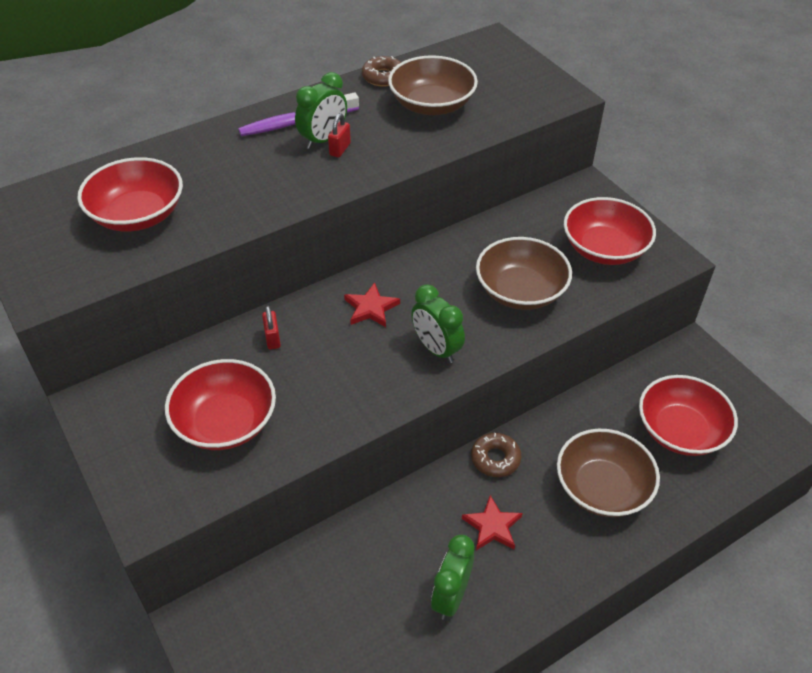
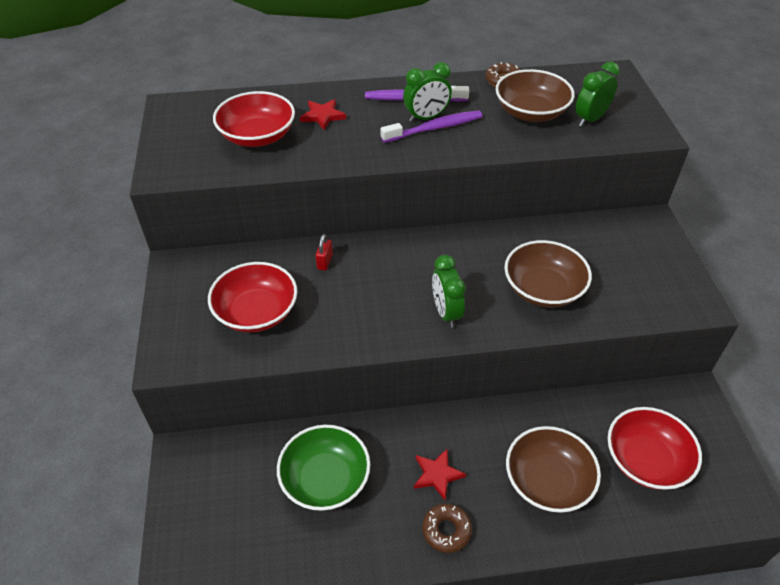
camera: 25 degrees right, 0 degrees up
red padlock [328,113,351,157] -> purple toothbrush [381,111,483,143]
red star [344,282,400,327] -> red star moved to [300,99,346,130]
green clock [431,535,474,620] -> green clock moved to [575,62,620,126]
brown donut [471,433,521,477] -> brown donut moved to [422,504,472,553]
red bowl [564,197,656,265] -> none
none -> green bowl [277,425,370,511]

